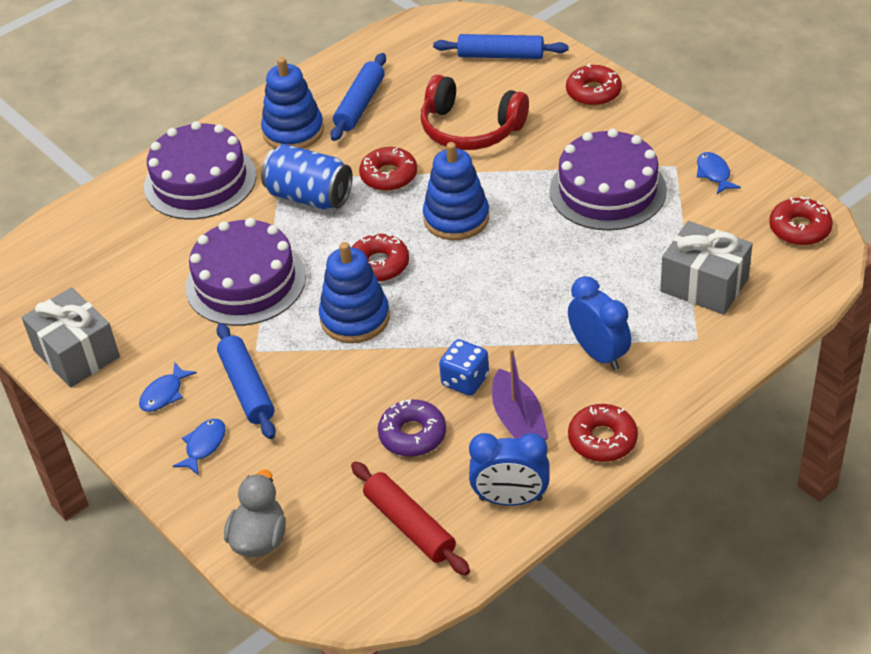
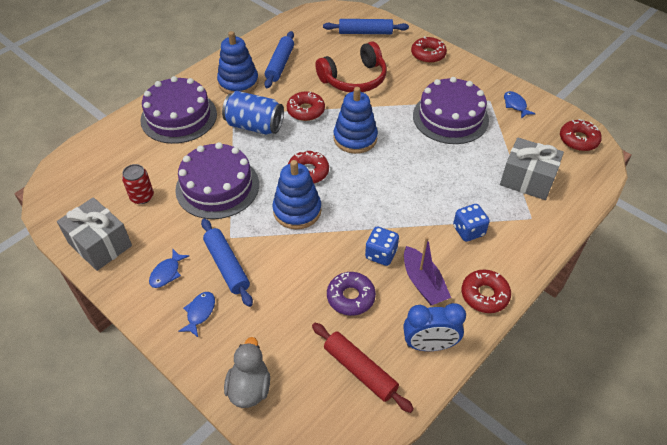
camera: 10 degrees left, 5 degrees up
red headphones [421,75,529,150] -> red headphones turned 45 degrees counterclockwise [315,42,387,92]
blue clock [568,276,631,370] -> blue dice [453,204,490,242]
none -> red can [122,164,154,204]

